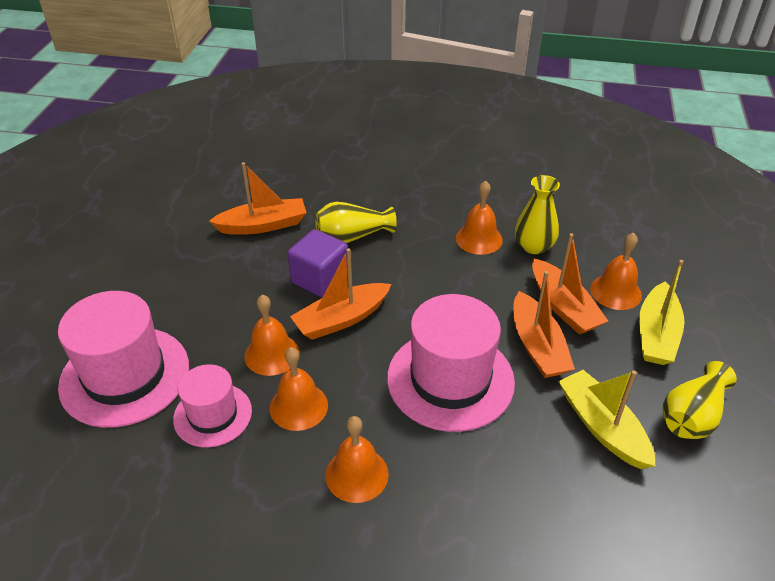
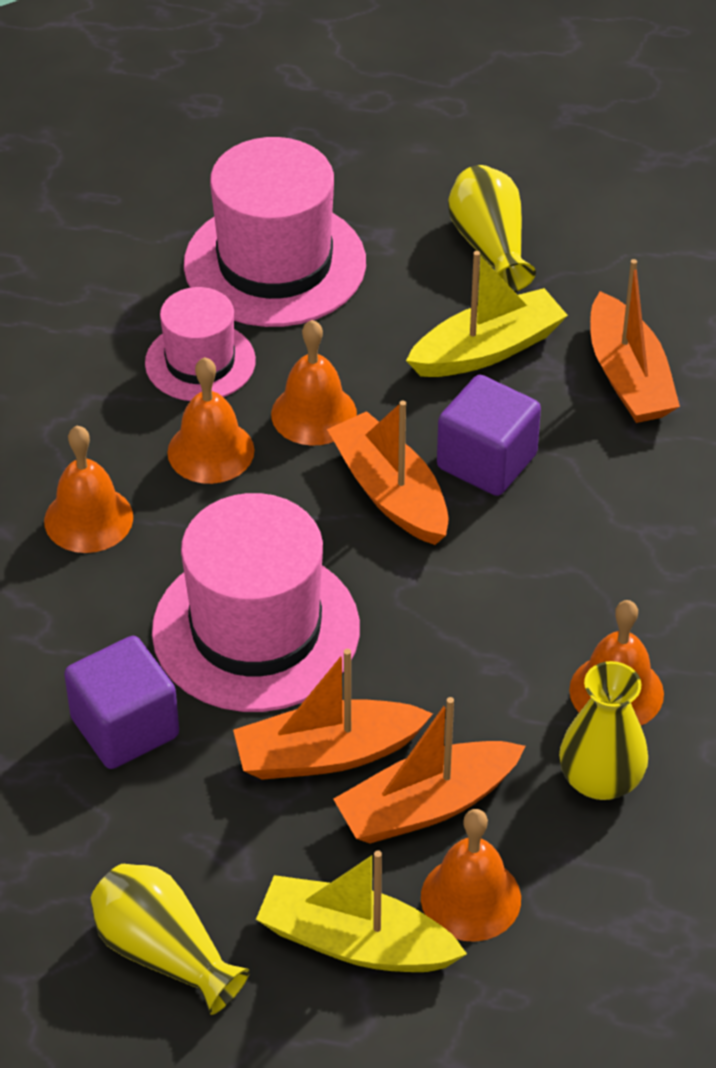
camera: 90 degrees right, 5 degrees up
yellow vase [315,202,397,243] -> yellow vase moved to [448,165,536,292]
yellow boat [559,370,655,469] -> yellow boat moved to [406,251,568,377]
none -> purple cube [64,636,179,769]

